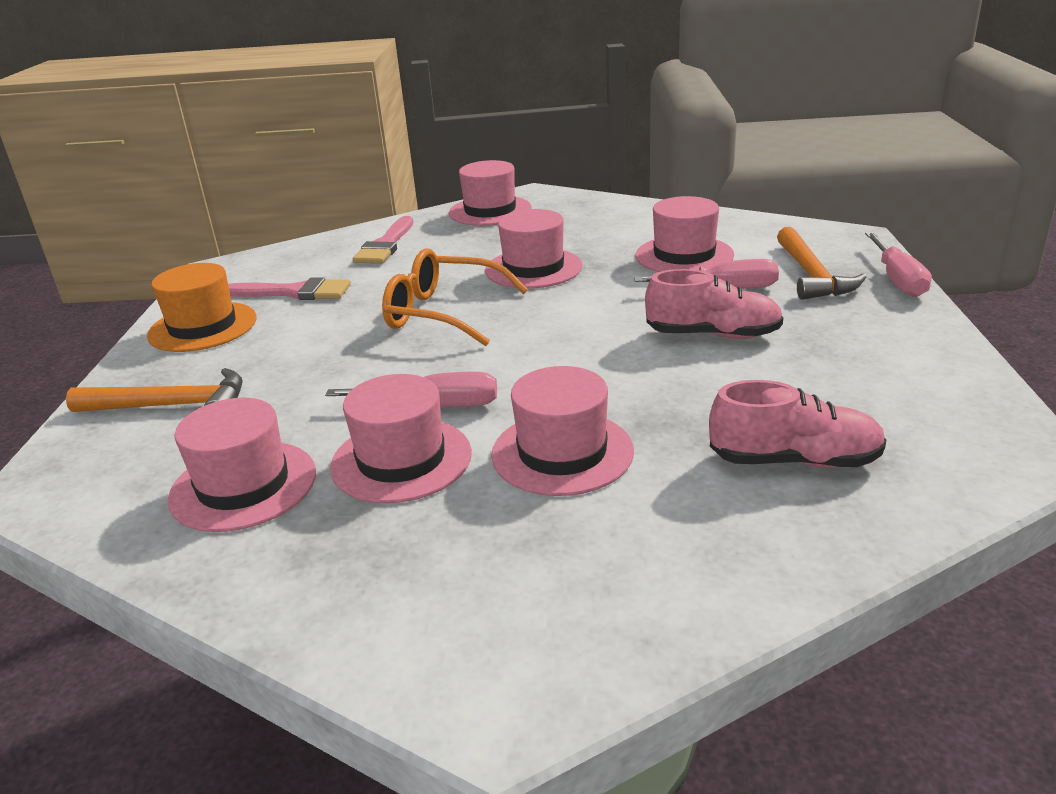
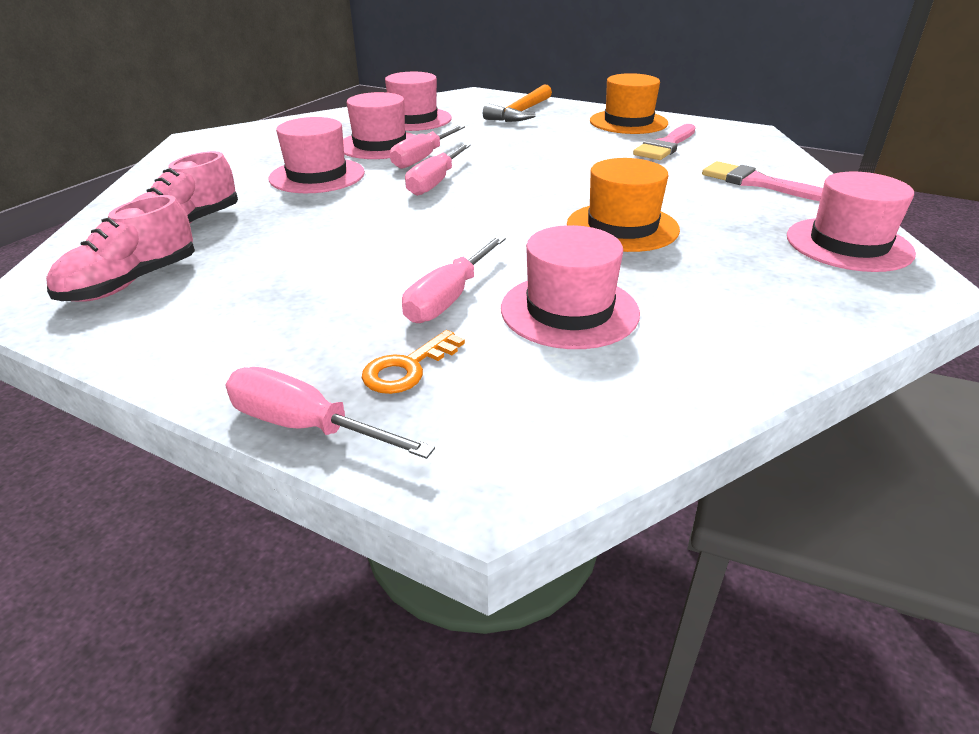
camera: 115 degrees right, 5 degrees up
orange glasses [382,248,528,346] -> none
pink hat [485,209,583,289] -> orange hat [567,158,680,252]
pink shoe [645,269,783,339] -> pink shoe moved to [46,195,195,302]
orange hammer [777,227,866,300] -> orange key [362,330,465,394]
none -> pink screwdriver [405,144,471,196]

